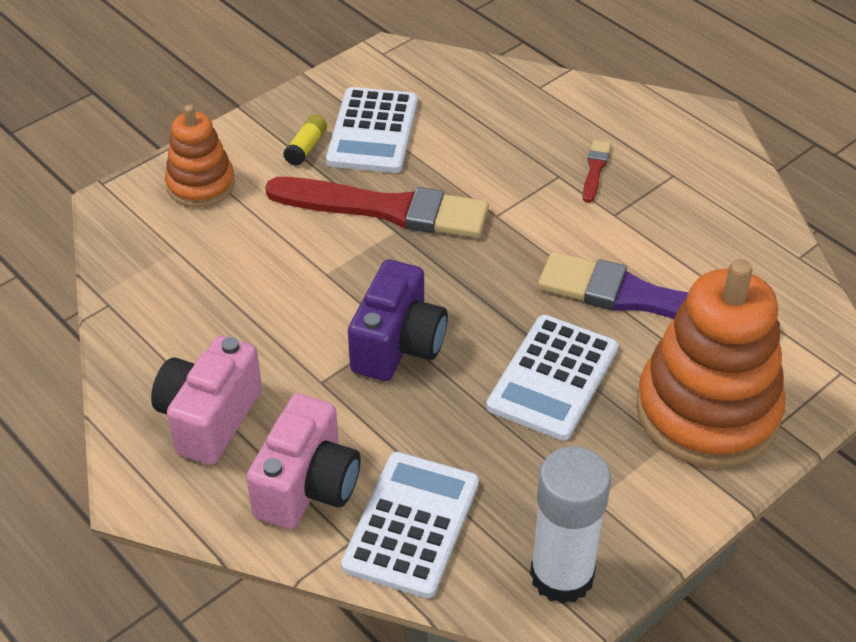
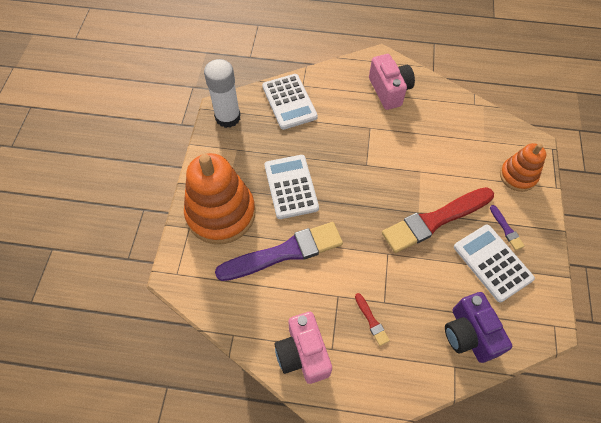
camera: 140 degrees right, 15 degrees up
pink camera [246,394,361,529] -> pink camera moved to [274,312,332,384]
yellow glue stick [283,114,327,166] -> purple brush [490,205,525,250]
purple camera [348,259,448,381] -> purple camera moved to [445,292,512,363]

